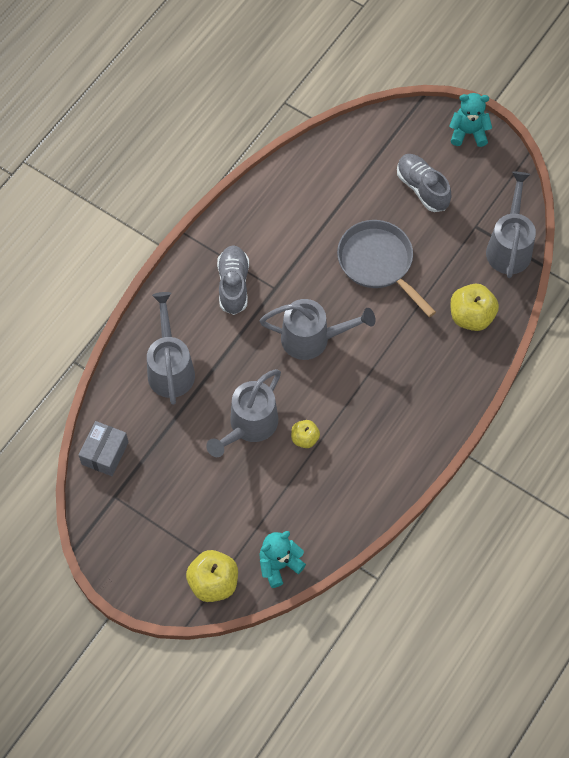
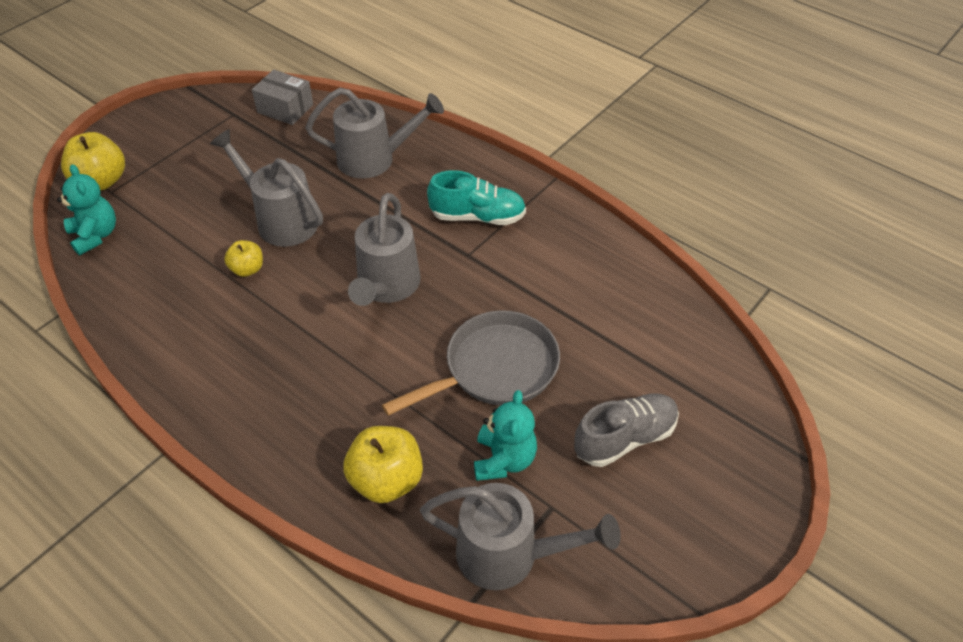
camera: 95 degrees right, 15 degrees down
grey shoe [217,245,249,315] -> turquoise shoe [427,170,526,225]
turquoise teddy bear [449,93,492,147] -> turquoise teddy bear moved to [474,390,537,481]

